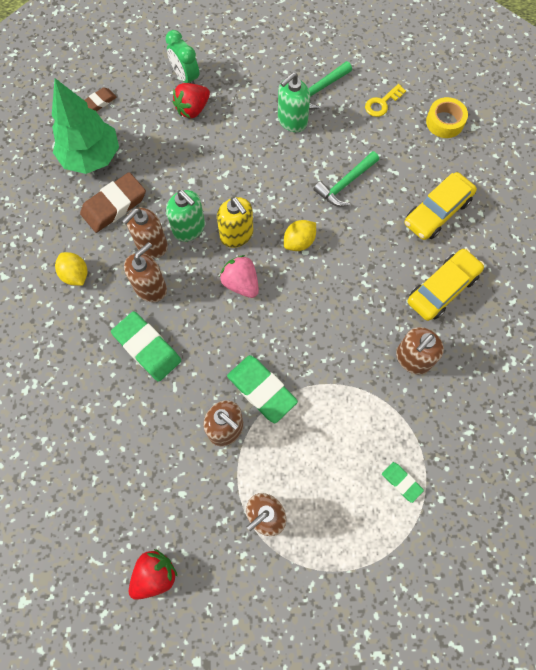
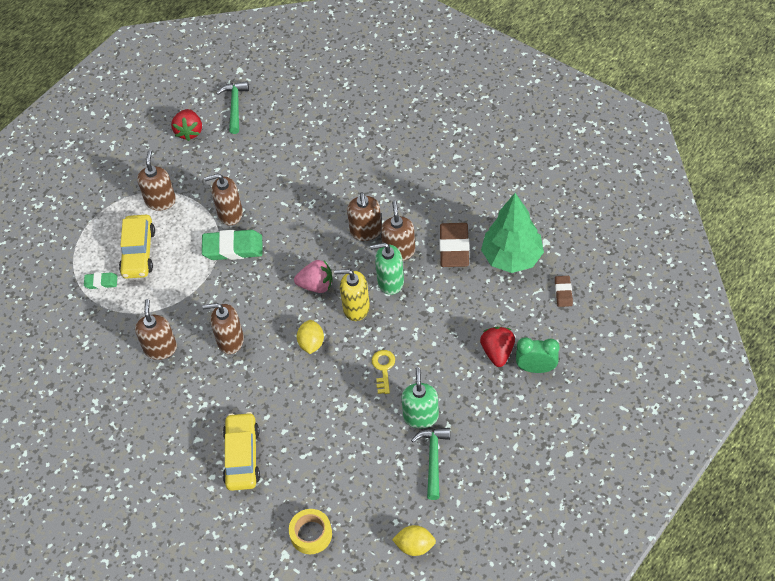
camera: 135 degrees right, 15 degrees down
yellow lemon [55,252,88,286] -> yellow lemon moved to [392,525,436,556]
green eraser [111,311,181,382] -> none
green hammer [313,151,379,207] -> green hammer moved to [216,81,249,134]
yellow key [365,84,406,117] -> yellow key moved to [372,350,395,394]
yellow car [408,248,484,321] -> yellow car moved to [119,215,155,279]
none -> brown soap dispenser [203,303,244,354]

